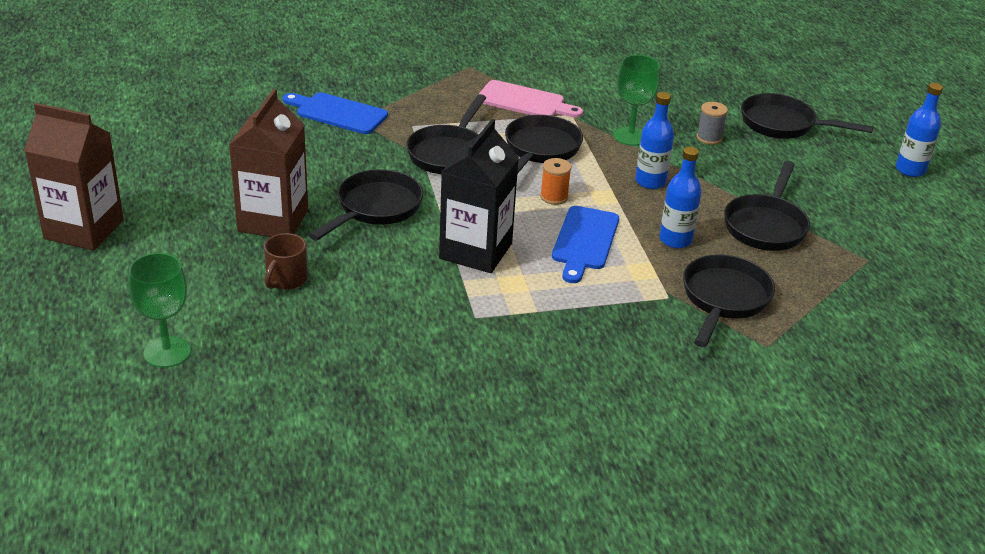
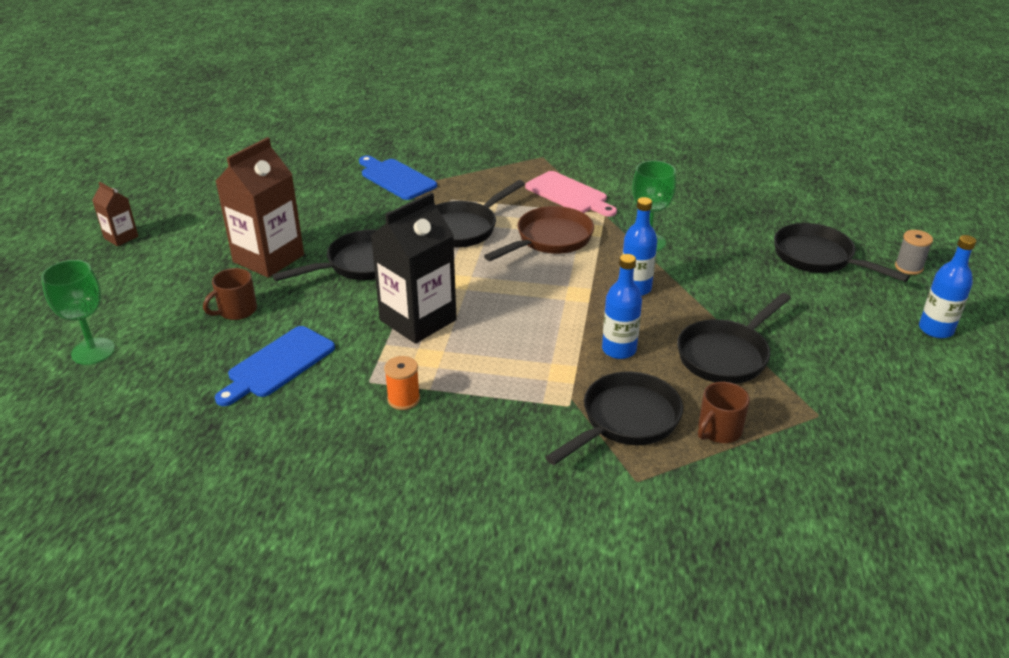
camera: 25 degrees right, 0 degrees up
brown carton [24,103,124,251] -> brown carton [92,182,138,246], size x0.50
black pan [505,115,583,174] -> brown pan [484,206,594,261]
orange spool [540,158,571,205] -> orange spool moved to [384,356,420,410]
blue cutting board [552,206,619,283] -> blue cutting board moved to [215,326,335,406]
grey spool [696,102,728,145] -> grey spool moved to [895,230,933,275]
none -> brown mug [698,382,750,443]

